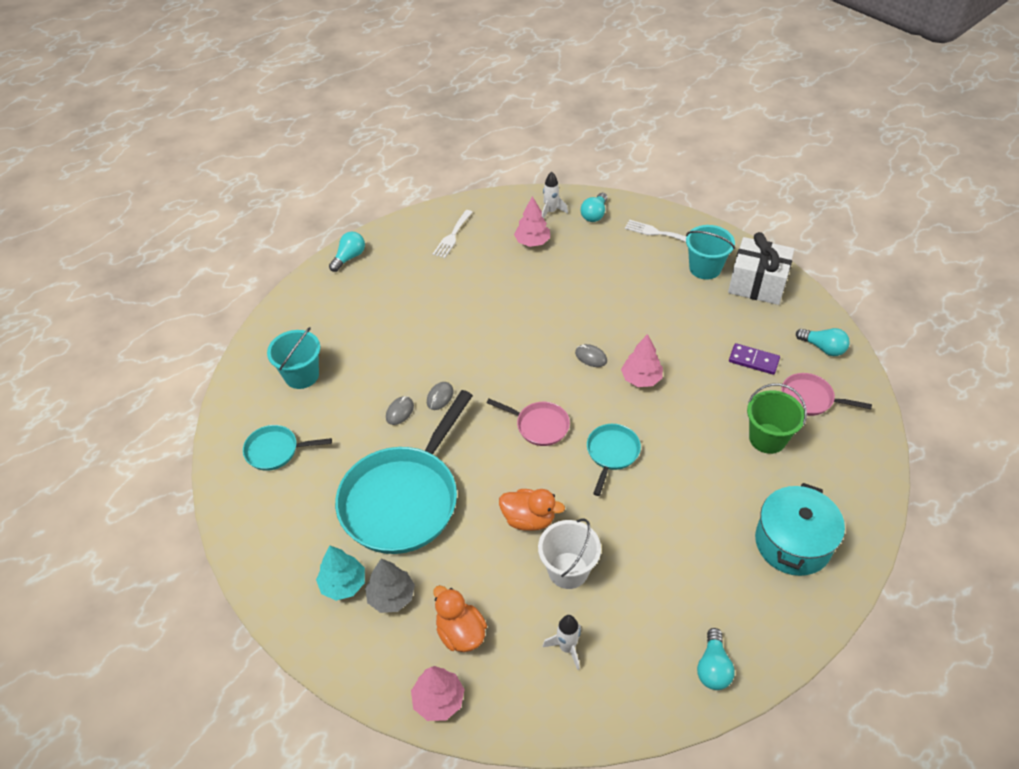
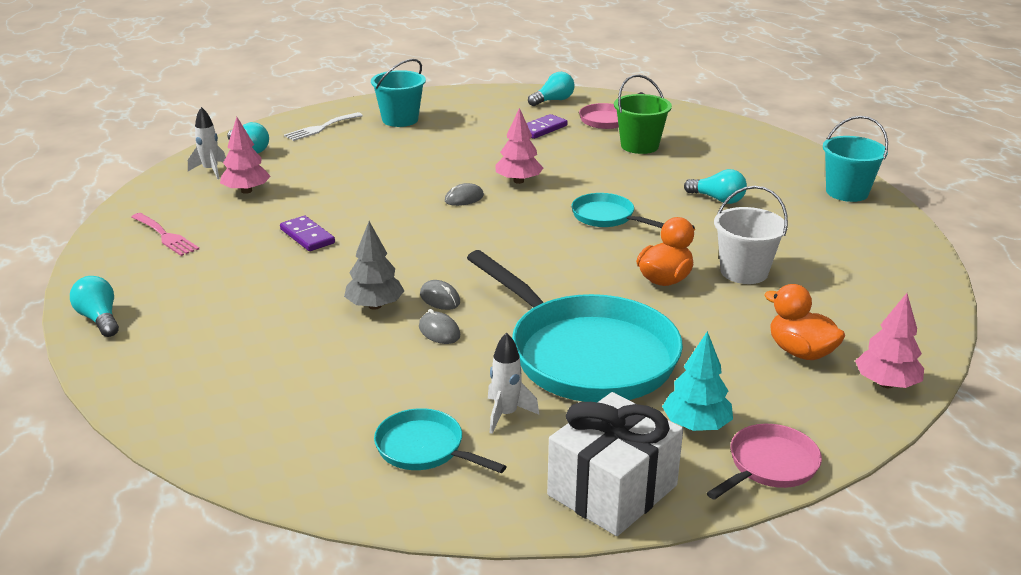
camera: 70 degrees left, 20 degrees down
turquoise pan [243,425,332,471] -> turquoise pan turned 105 degrees clockwise [374,408,507,473]
turquoise bucket [267,327,320,389] -> turquoise bucket moved to [823,116,888,202]
grey tree [365,558,415,613] -> grey tree moved to [344,221,404,310]
white fork [433,210,473,258] -> pink fork [131,213,199,256]
orange duck [433,585,487,652] -> orange duck turned 60 degrees clockwise [764,284,845,360]
pink pan [487,399,570,446] -> pink pan moved to [707,424,822,500]
white rocket [543,615,581,670] -> white rocket moved to [488,332,539,434]
turquoise light bulb [697,628,735,690] -> turquoise light bulb moved to [684,169,747,204]
white gift [728,232,795,305] -> white gift moved to [547,392,683,536]
turquoise pot [755,483,845,576] -> none
none -> purple domino [280,216,335,251]

